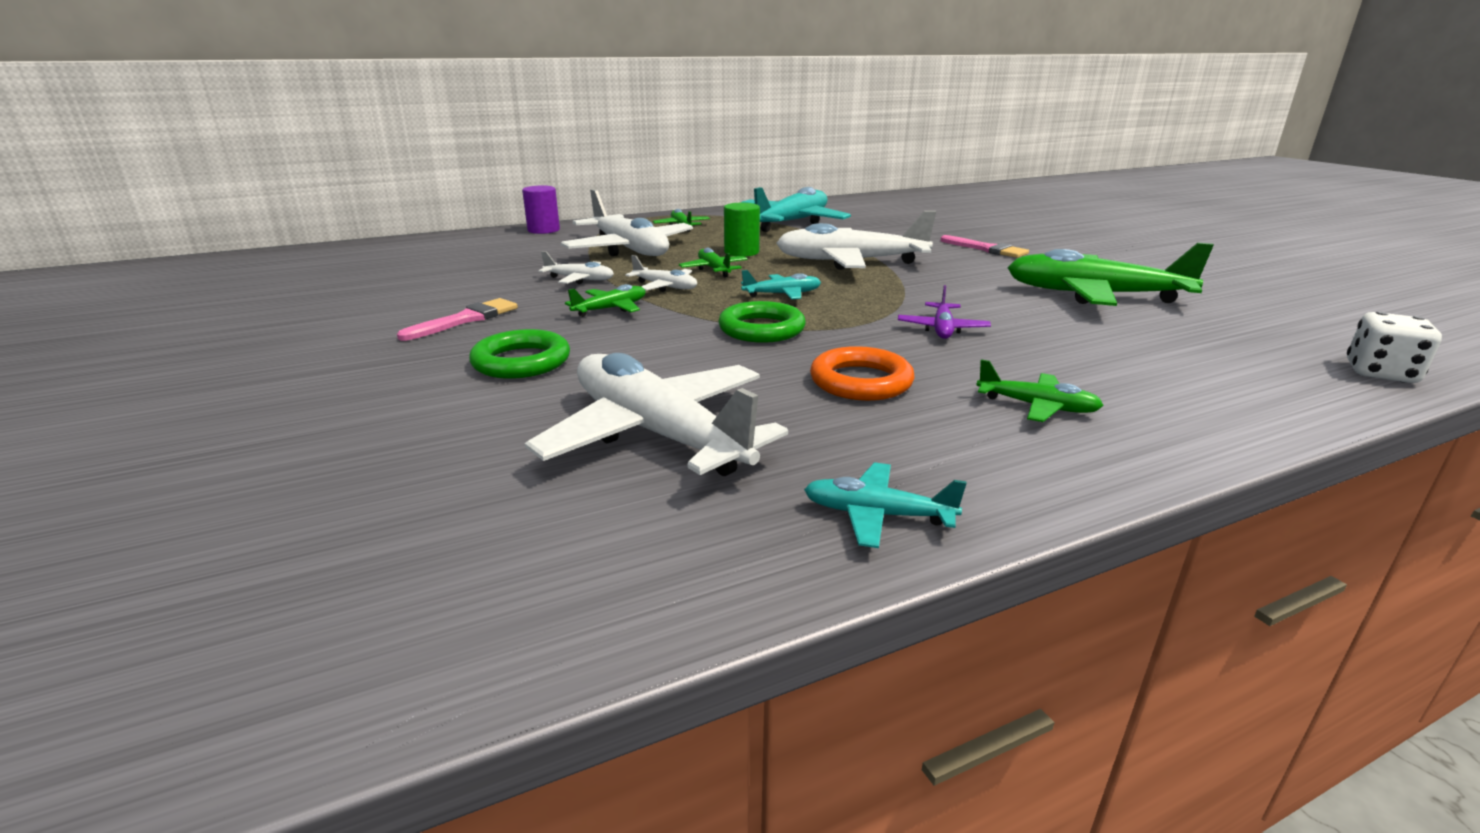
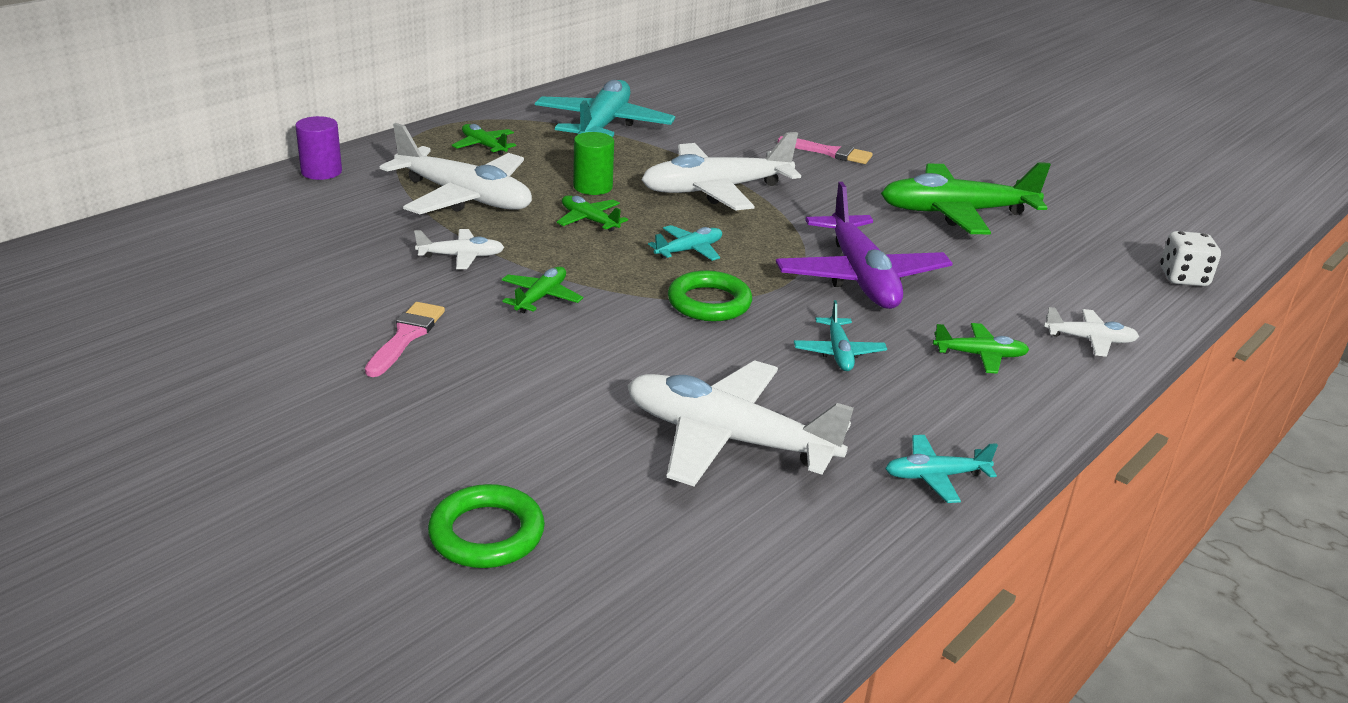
camera: 25 degrees left, 5 degrees up
green ring [469,329,570,379] -> green ring moved to [428,484,545,568]
white plane [625,255,697,292] -> white plane moved to [1044,307,1139,357]
orange ring [810,346,915,401] -> turquoise plane [794,300,887,371]
purple plane [898,285,991,339] -> purple plane [776,182,953,309], size x2.14

